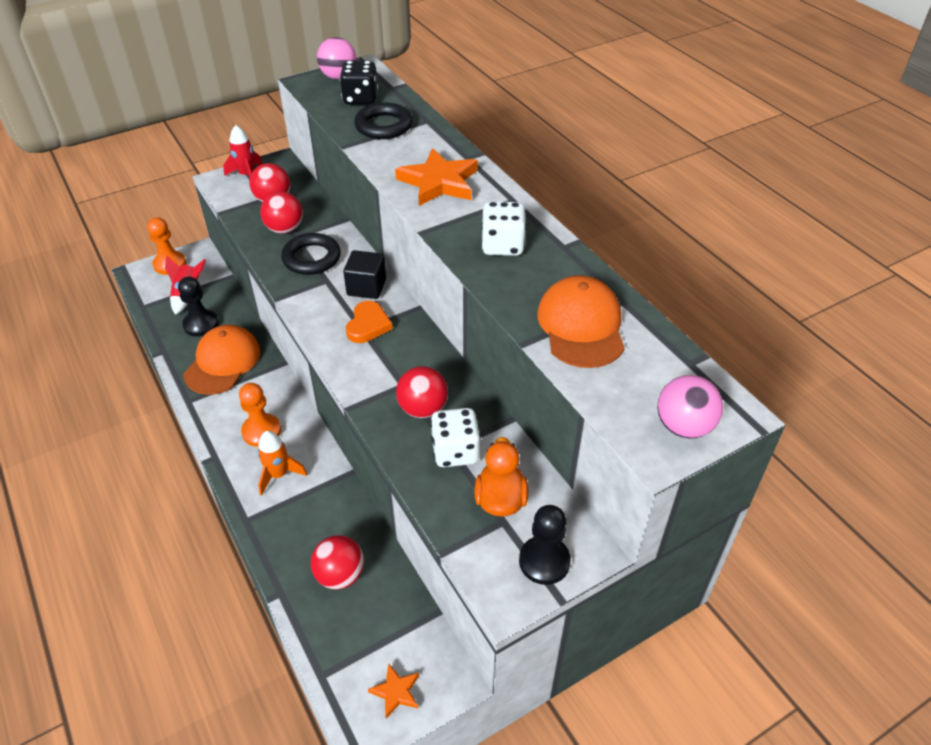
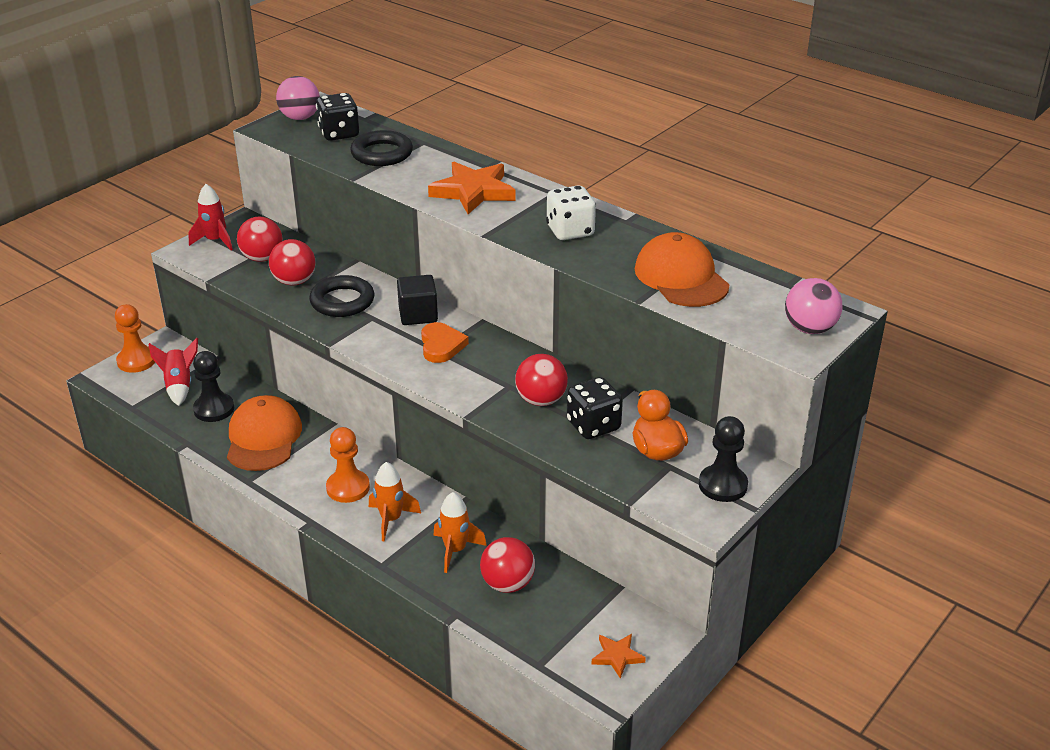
camera: 20 degrees left, 10 degrees down
white dice [430,408,481,467] -> black dice [567,377,623,439]
none -> orange rocket [433,492,487,573]

